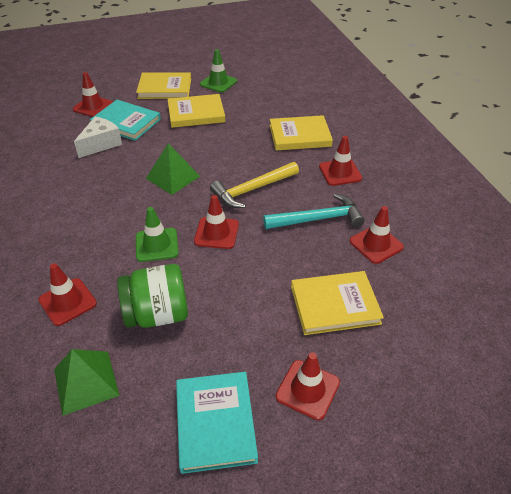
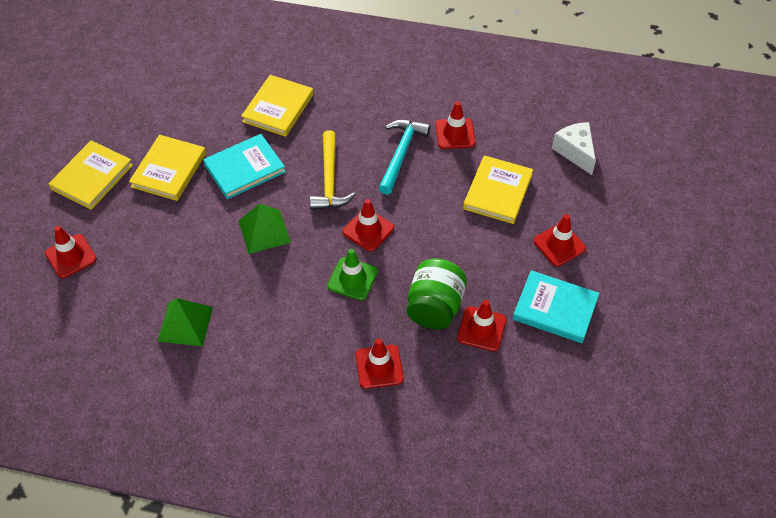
camera: 60 degrees left, 10 degrees up
green pyramid [54,349,120,416] -> green pyramid moved to [158,298,213,347]
white cheese [74,117,122,158] -> white cheese moved to [552,122,596,175]
turquoise book [90,100,161,141] -> turquoise book moved to [203,134,285,199]
green traffic cone [200,49,237,93] -> none
red traffic cone [319,136,362,186] -> red traffic cone moved to [457,300,507,351]

